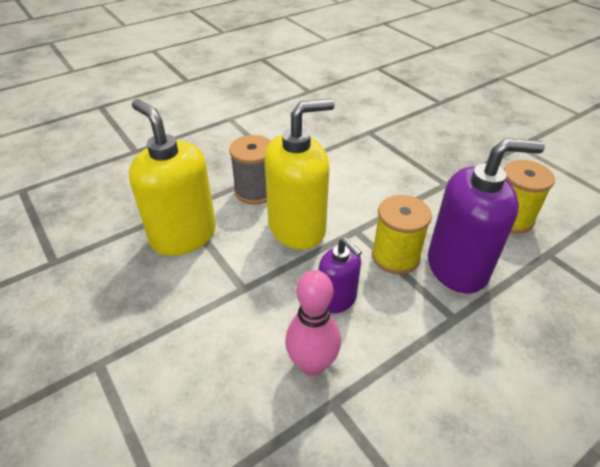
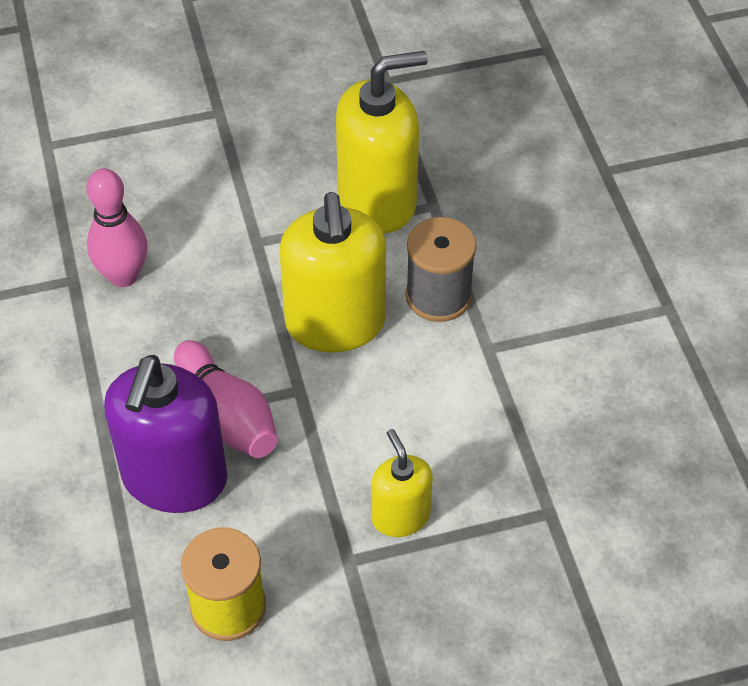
camera: 110 degrees right, 10 degrees up
purple soap dispenser [319,238,362,313] -> none
yellow spool [372,195,432,274] -> pink bowling pin [174,340,278,458]
none -> yellow soap dispenser [372,429,433,537]

